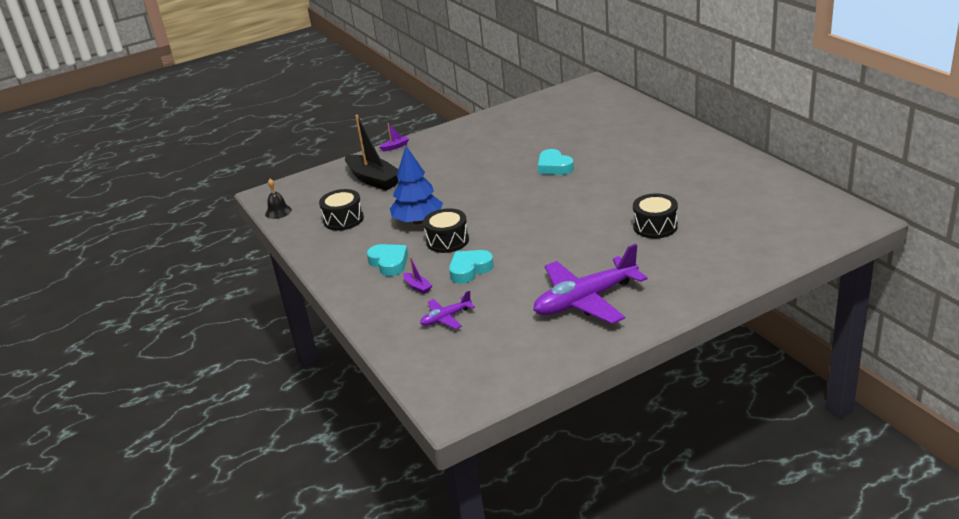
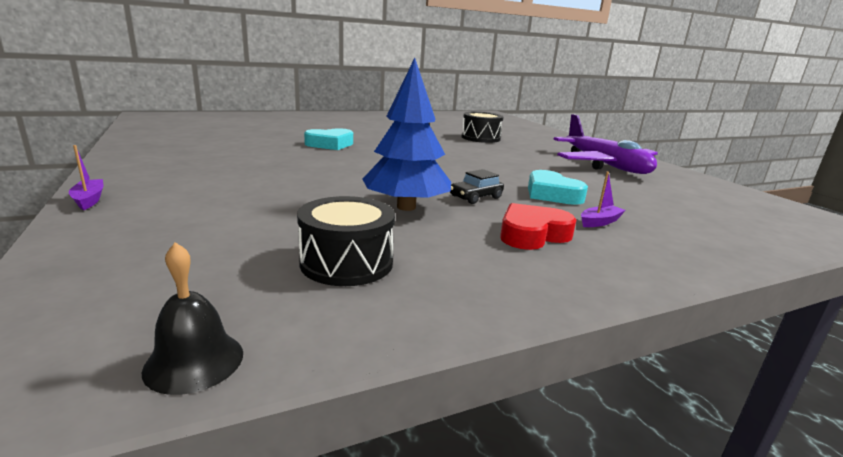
camera: 90 degrees left, 10 degrees down
black boat [345,115,399,190] -> none
turquoise heart [367,244,408,276] -> red heart [500,203,576,250]
purple plane [420,291,475,329] -> none
black drum [423,208,469,253] -> black car [450,169,504,204]

